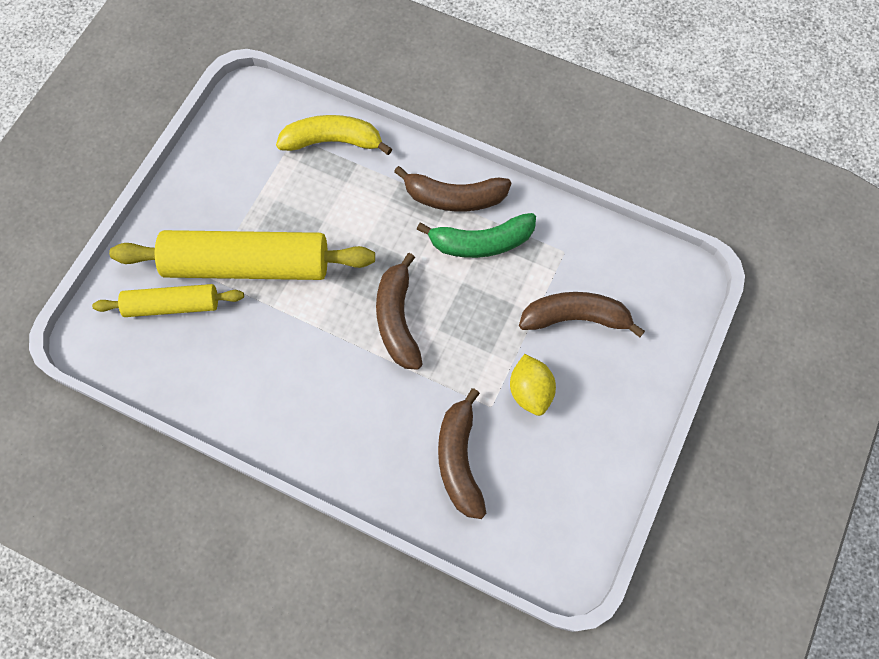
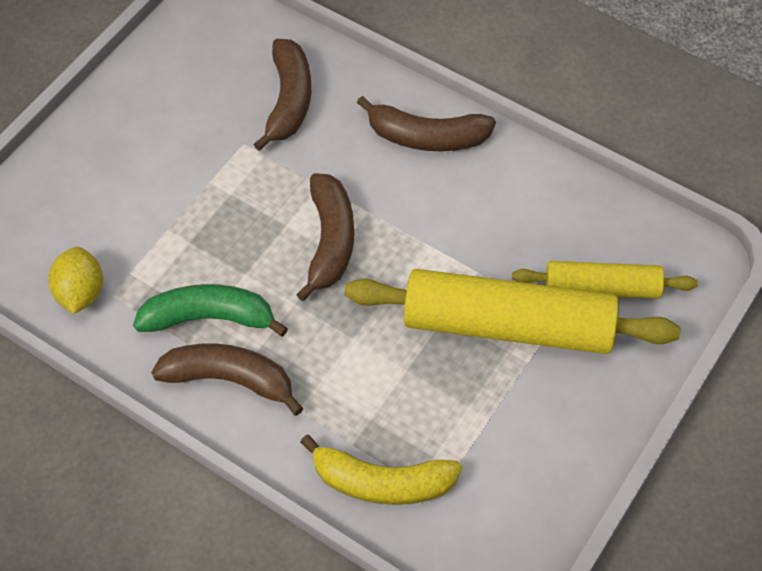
camera: 170 degrees left, 10 degrees down
yellow lemon [510,354,556,416] -> yellow lemon moved to [48,247,103,314]
brown banana [519,292,645,338] -> brown banana moved to [357,96,496,151]

